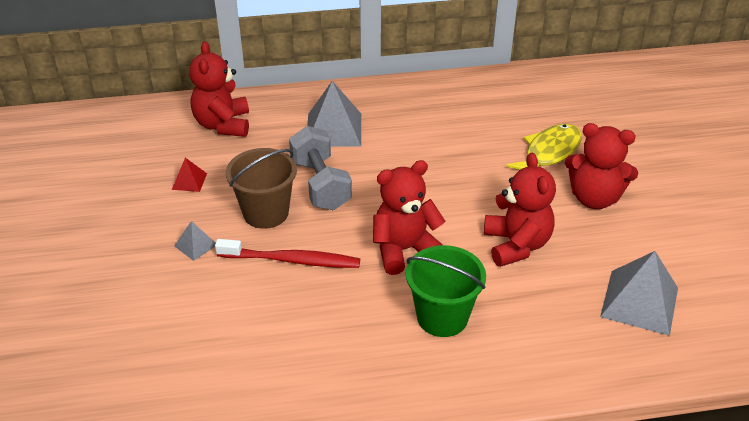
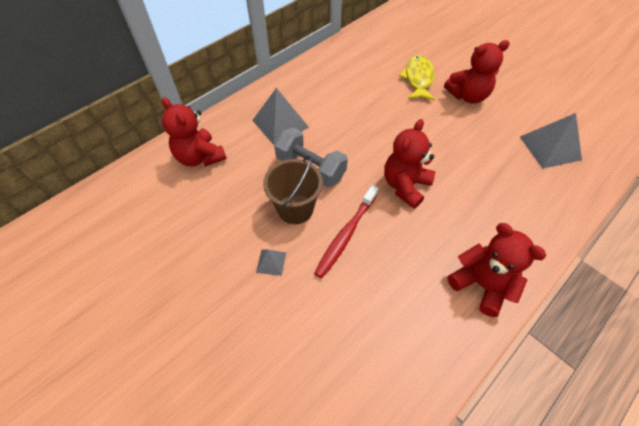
camera: 35 degrees left, 15 degrees up
red pyramid [172,158,207,192] -> none
red toothbrush [215,239,360,268] -> red toothbrush turned 150 degrees clockwise [314,185,378,278]
green bucket [406,245,486,337] -> none
red teddy bear [484,153,556,267] -> red teddy bear moved to [448,223,546,317]

